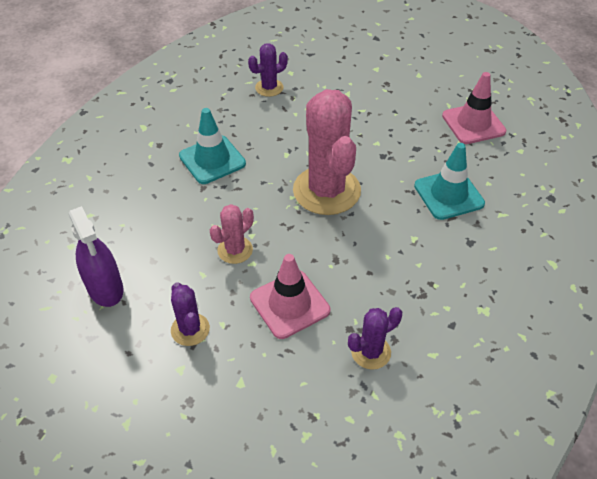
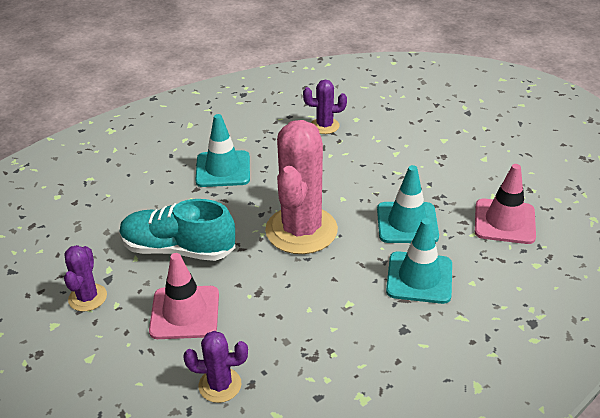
camera: 30 degrees right, 10 degrees down
purple spray bottle [68,206,123,307] -> none
pink cactus [210,204,254,264] -> turquoise shoe [119,199,235,261]
none -> turquoise traffic cone [377,165,439,243]

